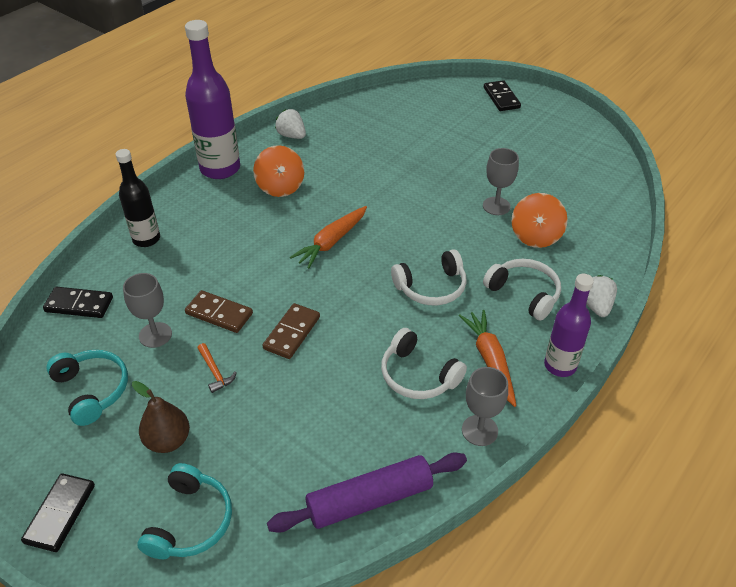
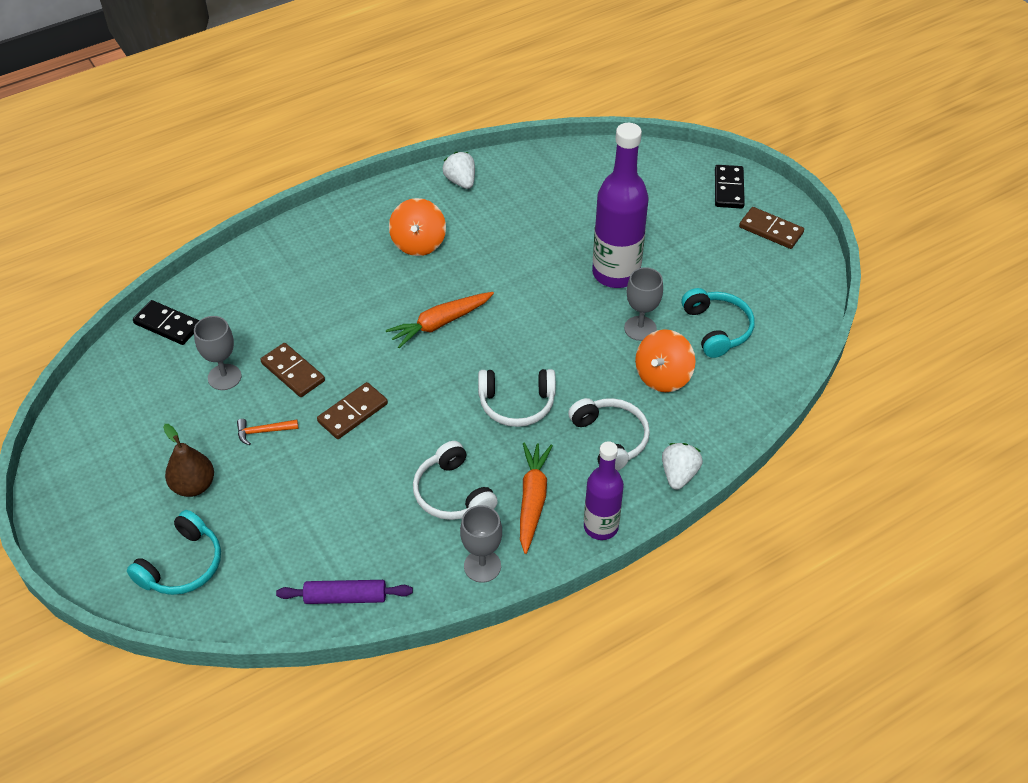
camera: 20 degrees right, 5 degrees up
black domino [21,473,95,552] -> none
turquoise headphones [46,350,128,426] -> turquoise headphones moved to [681,288,755,358]
black bottle [115,149,160,247] -> none
purple bottle [185,20,240,179] -> purple bottle moved to [592,123,649,288]
orange hammer [198,343,237,393] -> orange hammer turned 90 degrees clockwise [237,419,298,445]
purple rolling pin [267,452,467,533] -> purple rolling pin [276,580,413,604], size x0.66
none -> brown domino [739,207,804,249]

